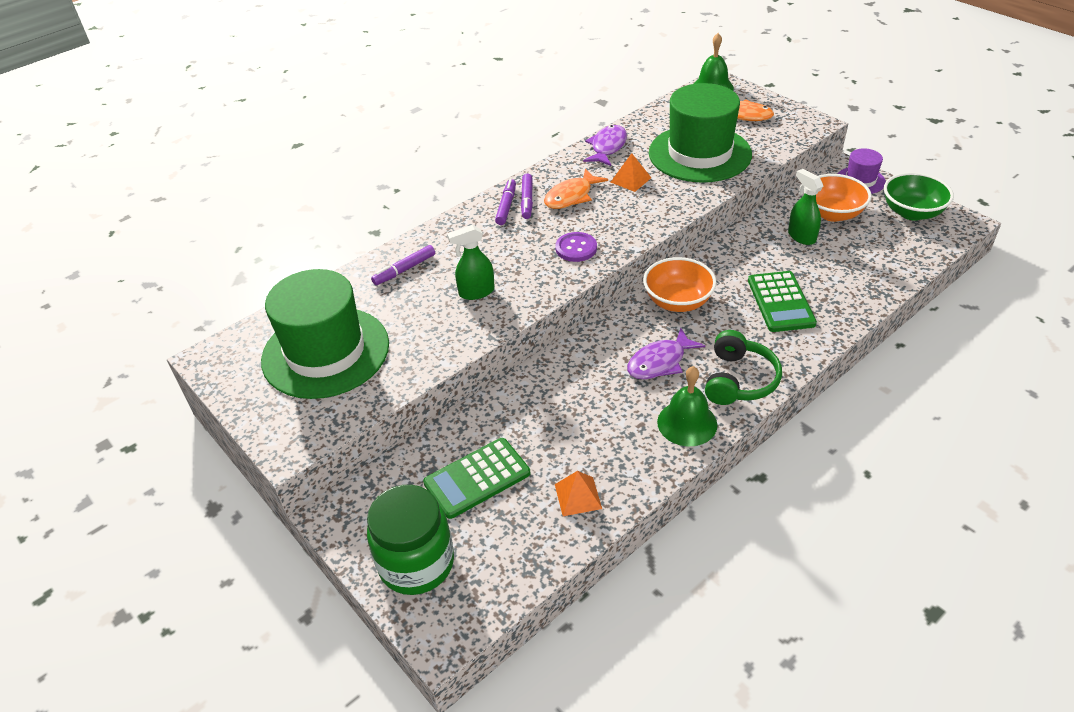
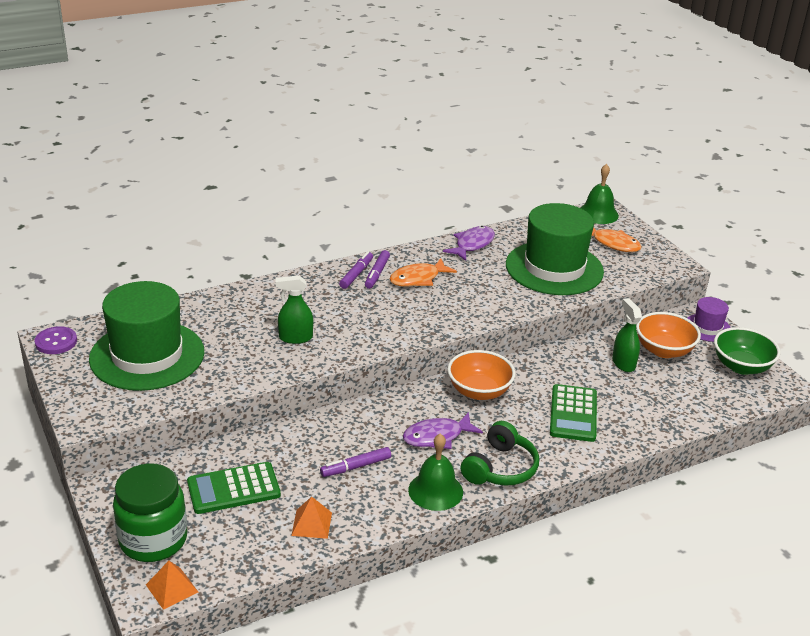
camera: 10 degrees right, 10 degrees down
purple marker [371,245,435,285] -> purple marker moved to [320,447,391,477]
purple button [555,232,597,262] -> purple button moved to [35,326,77,354]
orange pyramid [611,153,651,192] -> orange pyramid moved to [146,561,198,610]

